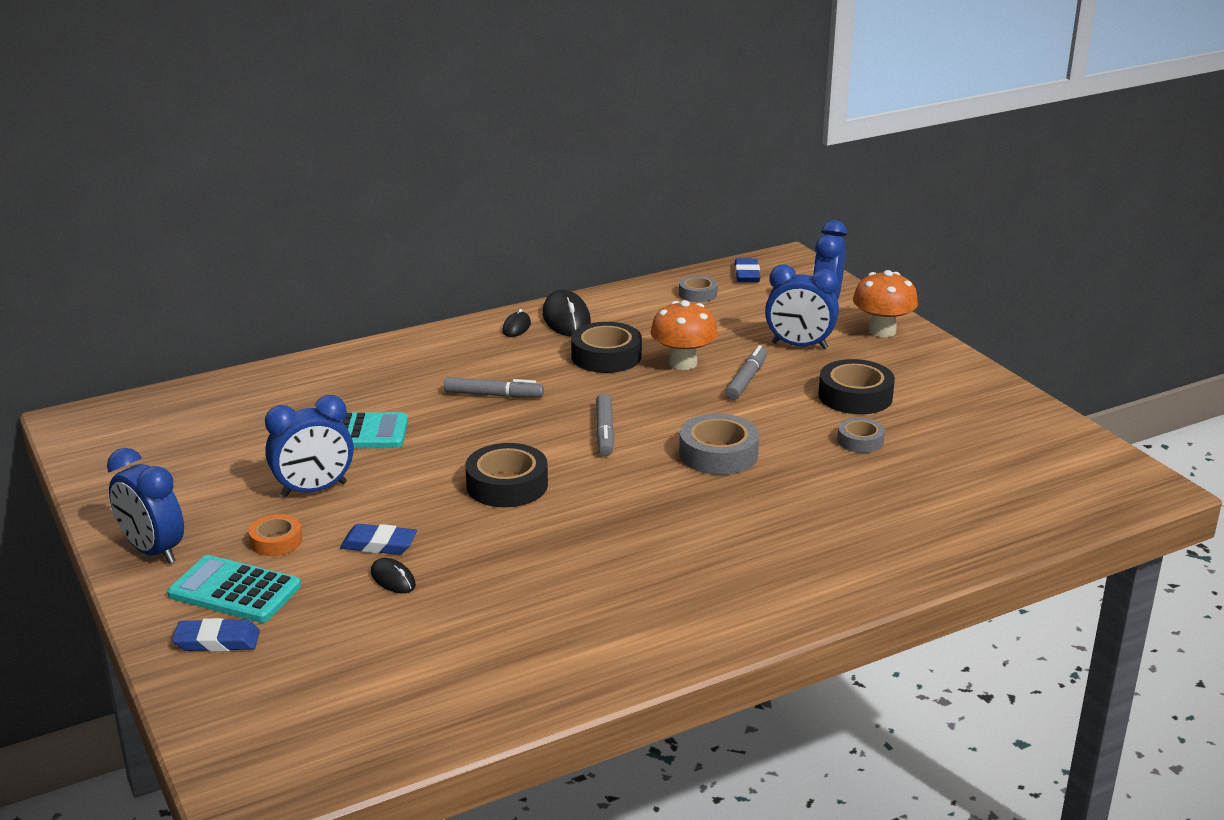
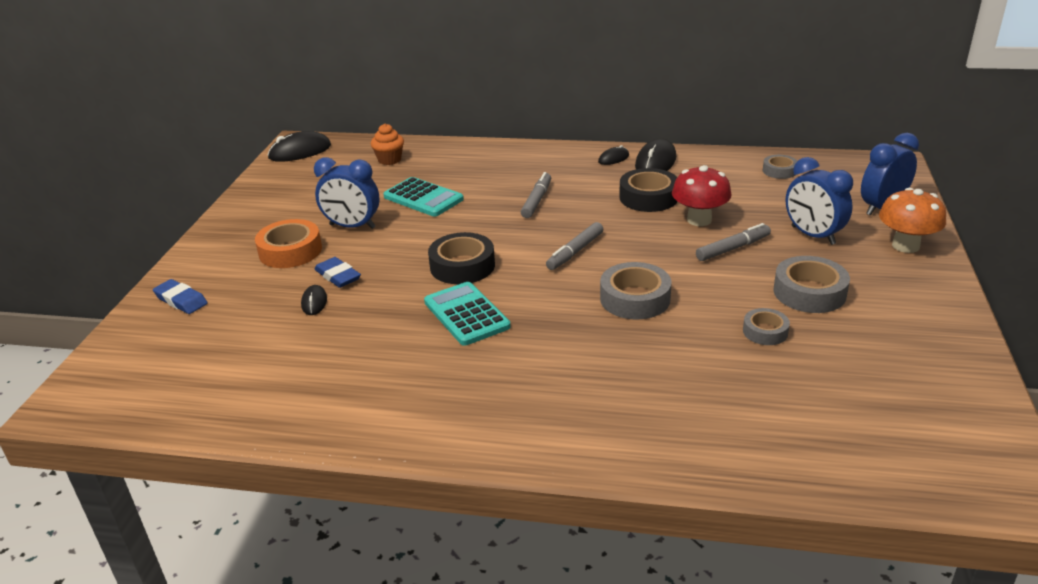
camera: 40 degrees right, 5 degrees up
blue clock [107,448,184,564] -> none
turquoise calculator [167,555,301,623] -> turquoise calculator moved to [424,282,511,346]
orange tape [249,514,302,556] -> orange tape [255,219,322,268], size x1.69
grey marker [444,377,544,398] -> grey marker turned 120 degrees counterclockwise [521,172,551,218]
orange mushroom [651,300,718,370] -> red mushroom [672,165,731,226]
blue eraser [735,258,760,282] -> none
black tape [818,359,895,414] -> grey tape [773,256,850,313]
none -> black mouse [267,131,331,162]
none -> orange cupcake [371,124,404,165]

